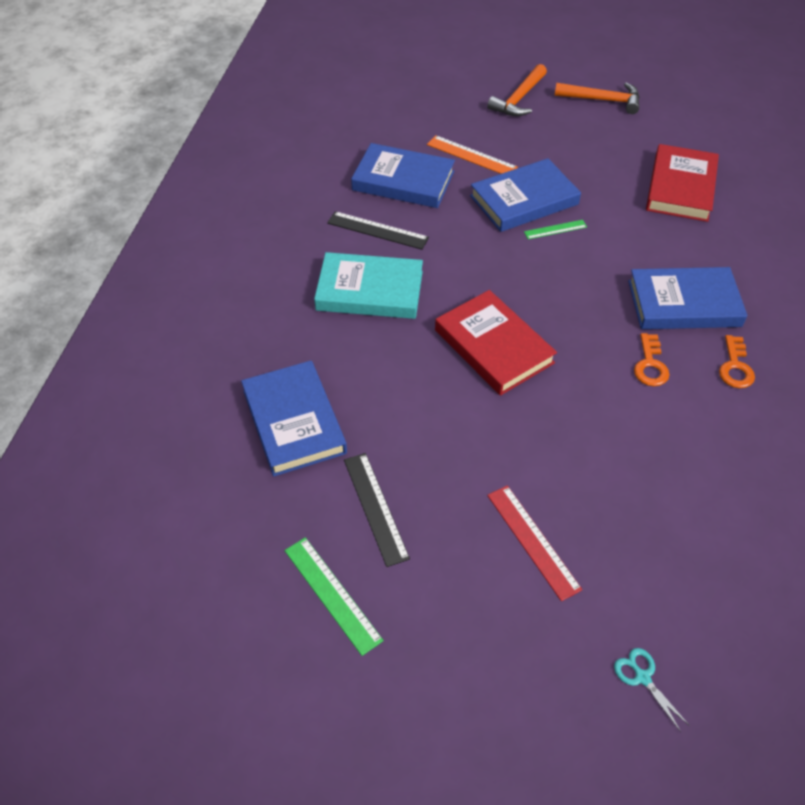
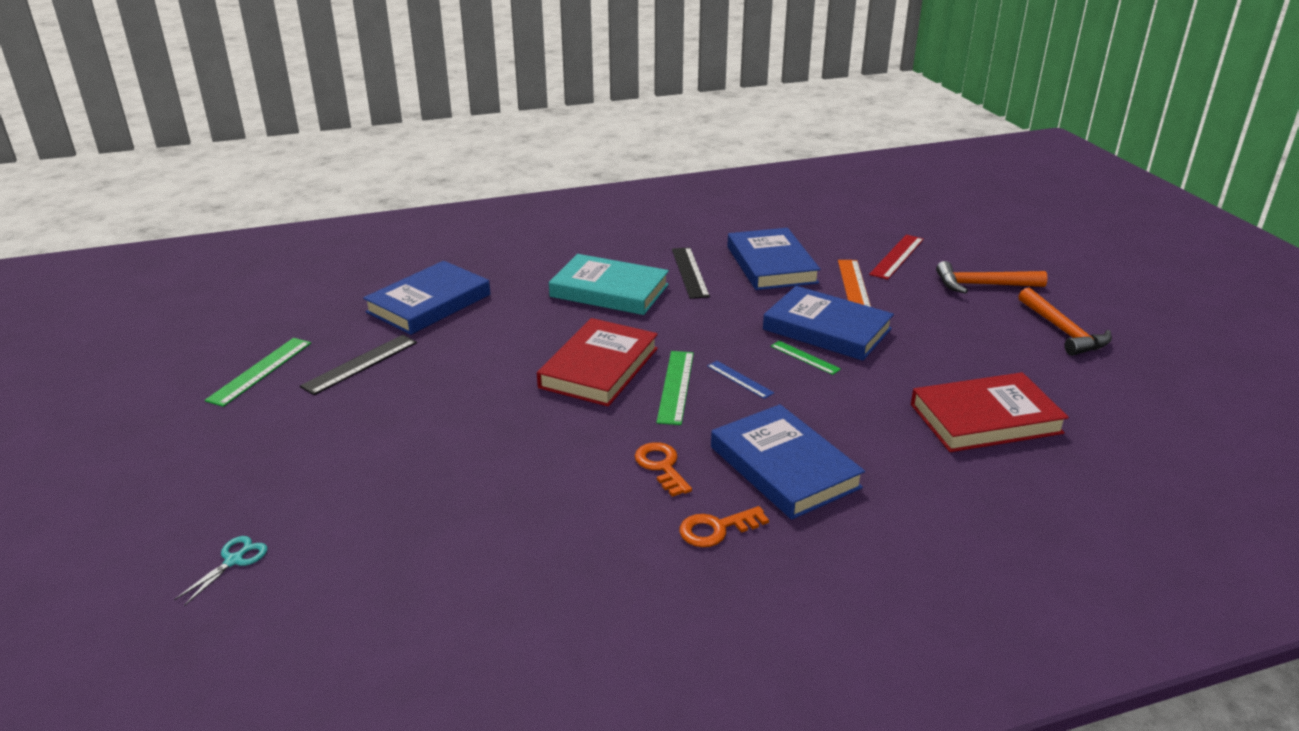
camera: 60 degrees right, 20 degrees down
turquoise book [314,252,423,319] -> turquoise book turned 45 degrees counterclockwise [549,254,669,315]
red ruler [487,485,582,601] -> red ruler moved to [869,235,924,280]
orange key [634,333,669,386] -> orange key turned 90 degrees clockwise [635,442,692,497]
none -> green ruler [656,351,694,425]
none -> blue ruler [707,361,774,399]

